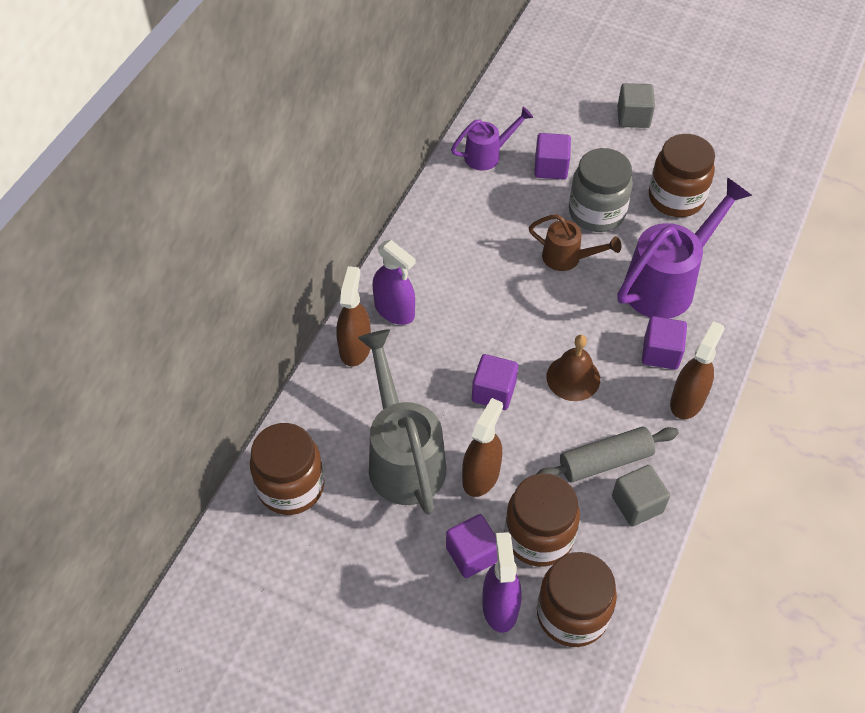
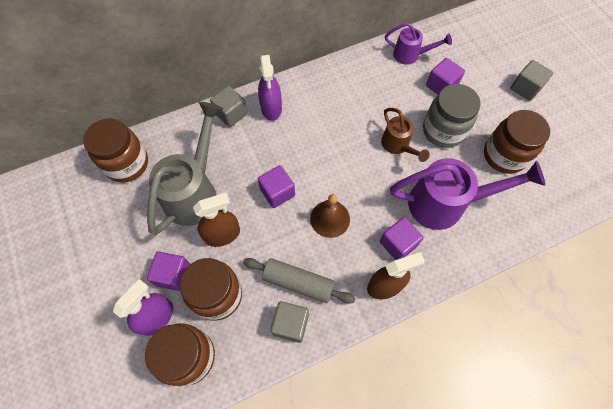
camera: 40 degrees right, 10 degrees up
brown spray bottle [336,266,371,367] -> grey cube [210,86,248,127]

